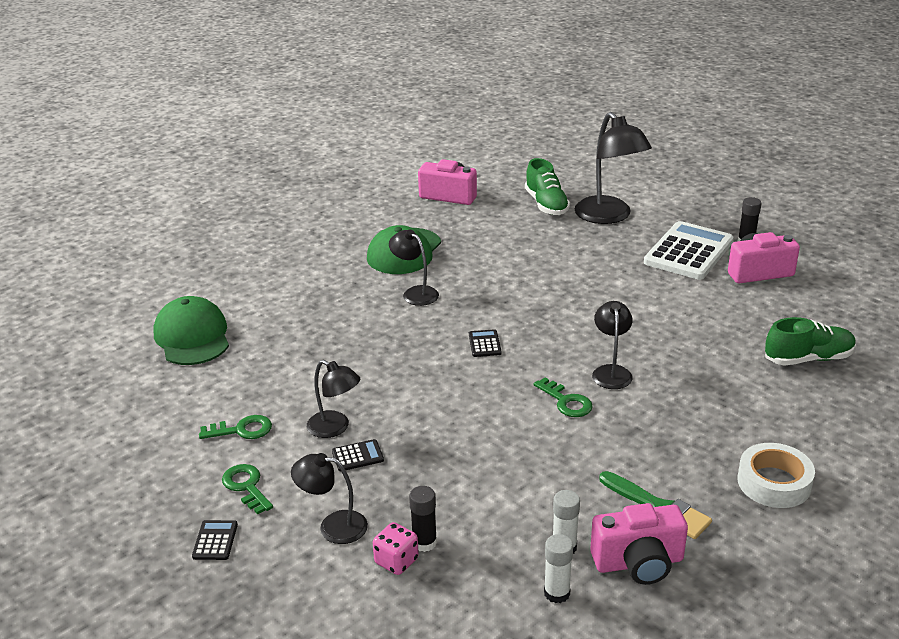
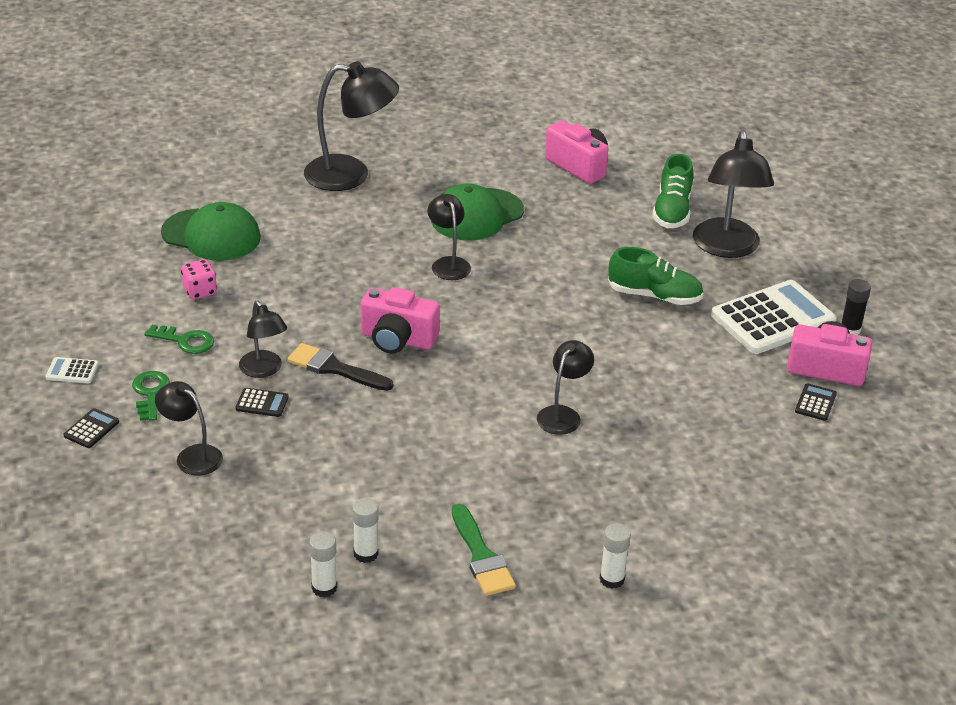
camera: 25 degrees right, 5 degrees up
green cap [153,296,229,365] -> green cap turned 105 degrees clockwise [161,202,261,261]
pink dice [373,522,419,575] -> pink dice moved to [181,259,217,299]
black glue stick [409,486,437,552] -> none
black calculator [469,329,502,357] -> black calculator moved to [795,383,837,421]
green key [534,378,593,417] -> none
pink camera [590,503,688,585] -> pink camera moved to [360,287,440,353]
white tape [738,443,815,508] -> white glue stick [600,523,631,589]
green shoe [765,317,856,366] -> green shoe moved to [608,247,704,305]
none -> white calculator [46,357,99,384]
none -> black brush [287,343,393,391]
none -> black lamp [304,61,399,191]

